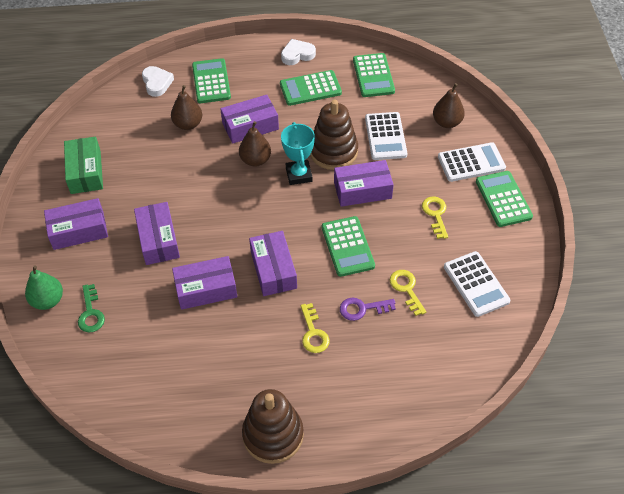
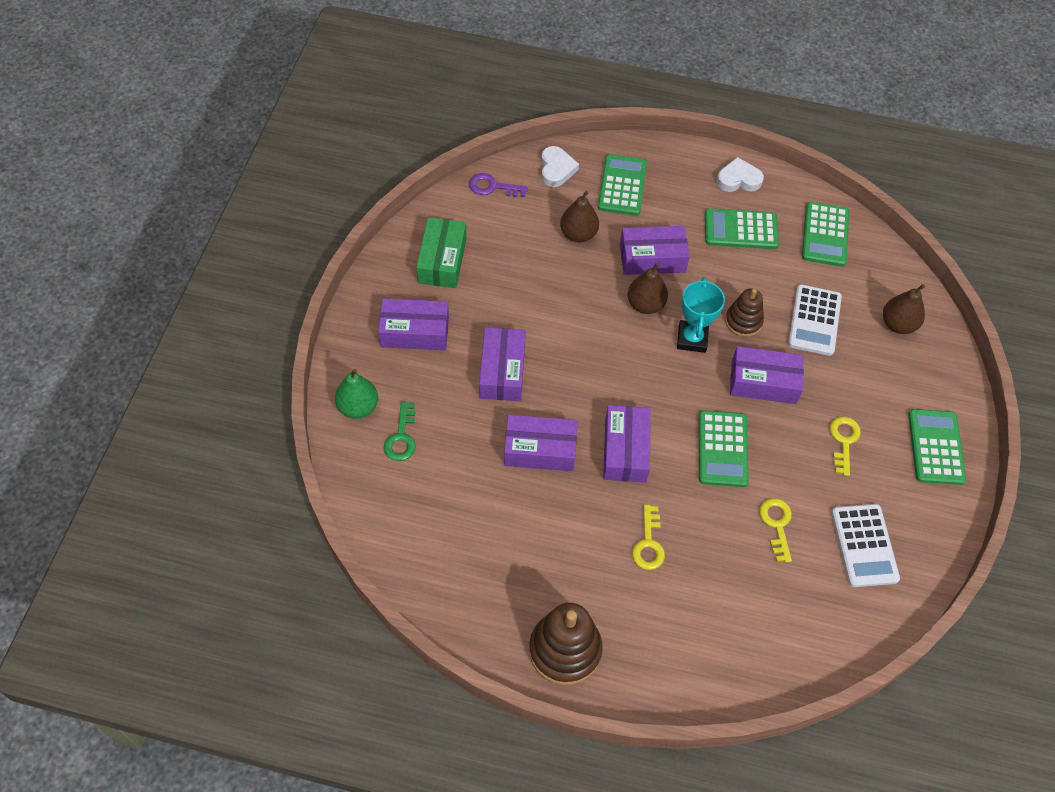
camera: 15 degrees right, 5 degrees up
brown stacking toy [310,99,358,170] -> brown stacking toy [725,288,764,337], size x0.61
purple key [340,298,396,321] -> purple key moved to [469,173,528,197]
white calculator [438,142,506,182] -> none

